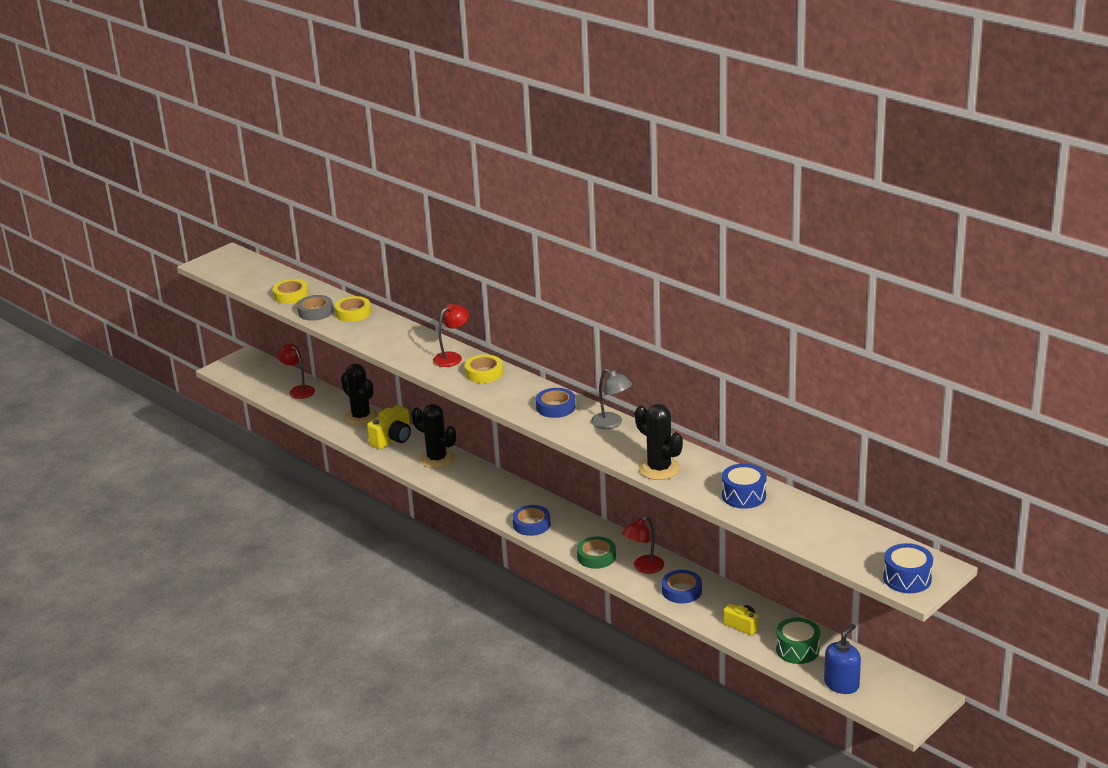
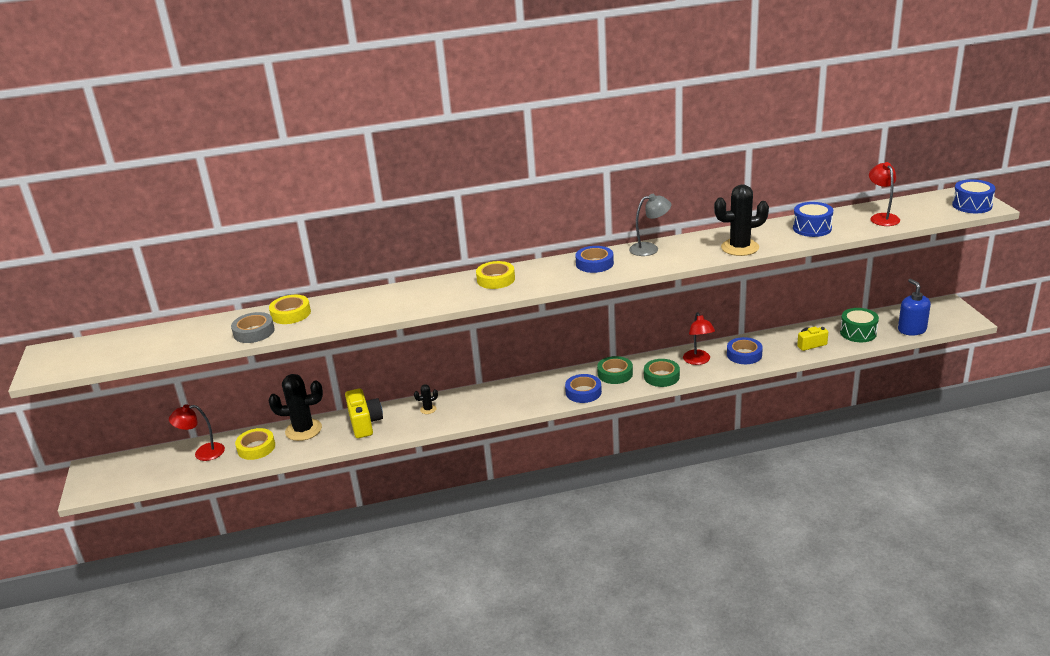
camera: 55 degrees left, 0 degrees up
yellow tape [273,279,308,304] -> yellow tape moved to [235,428,275,460]
black cactus [412,404,456,469] -> black cactus [414,384,438,414], size x0.46
red lamp [433,304,469,367] -> red lamp moved to [869,162,900,226]
none -> green tape [597,356,633,384]

